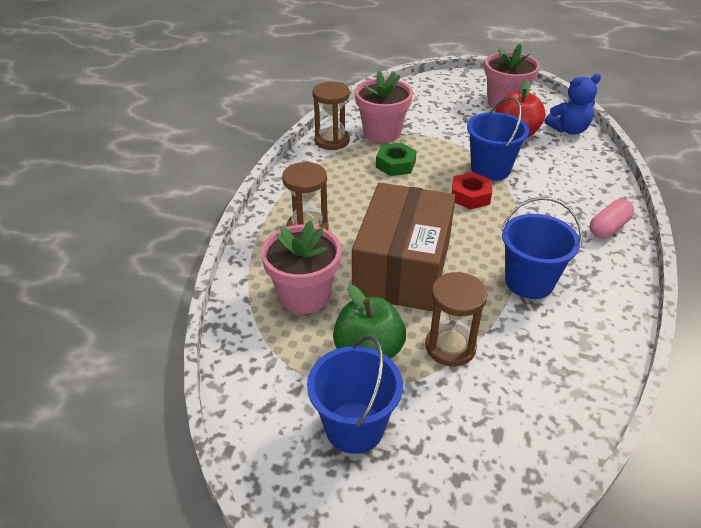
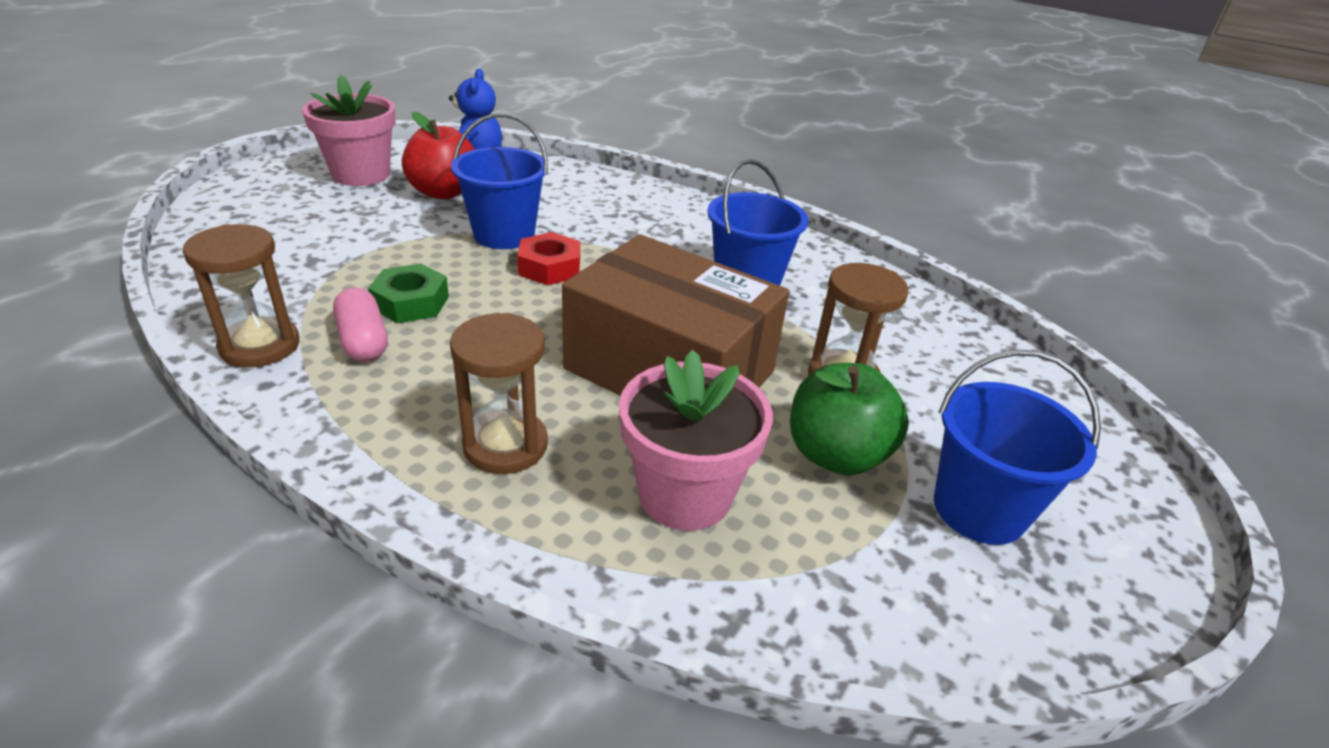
camera: 75 degrees left, 5 degrees down
pink flower pot [355,70,413,143] -> none
pink capsule [590,199,634,238] -> pink capsule moved to [333,287,388,362]

